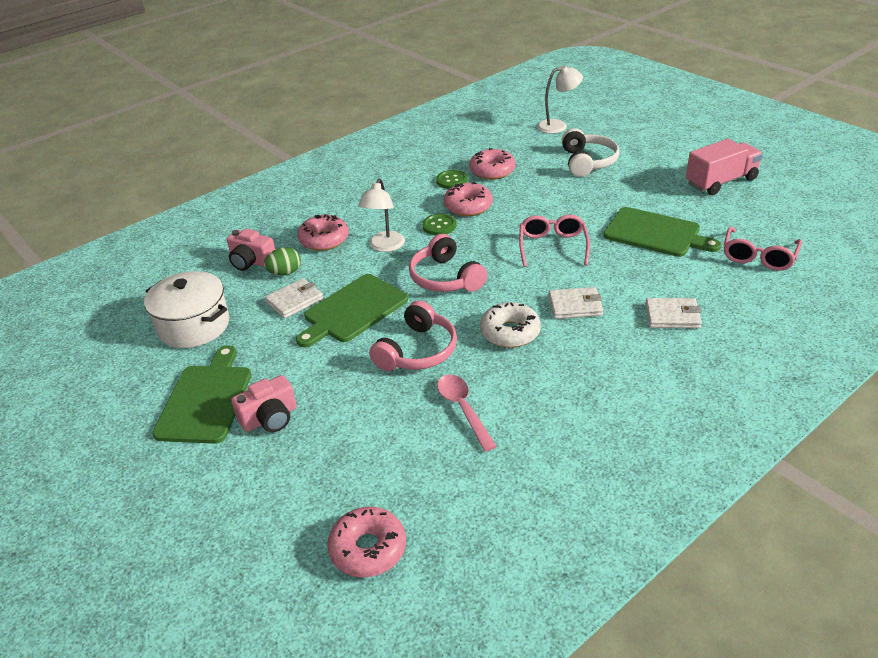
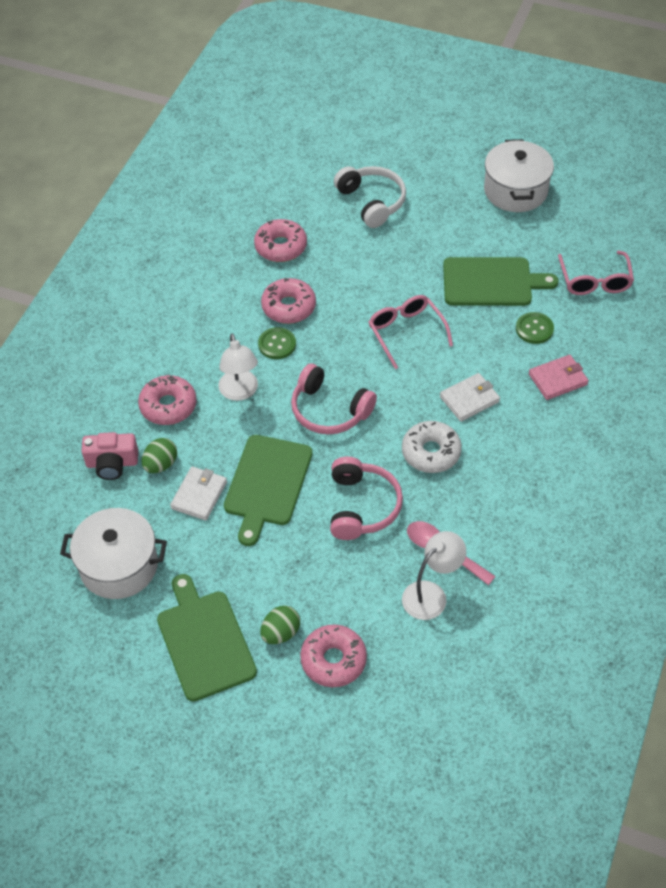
camera: 30 degrees left, 15 degrees up
pink camera [231,375,297,432] -> green egg [260,605,300,644]
pink donut [327,507,406,577] -> pink donut moved to [300,624,367,687]
green button [436,170,468,189] -> green button moved to [516,312,554,344]
white lamp [537,65,583,134] -> white lamp moved to [402,531,466,620]
white wallet [645,298,702,328] -> pink wallet [529,355,589,400]
pink truck [686,139,763,195] -> white pot [484,139,554,212]

